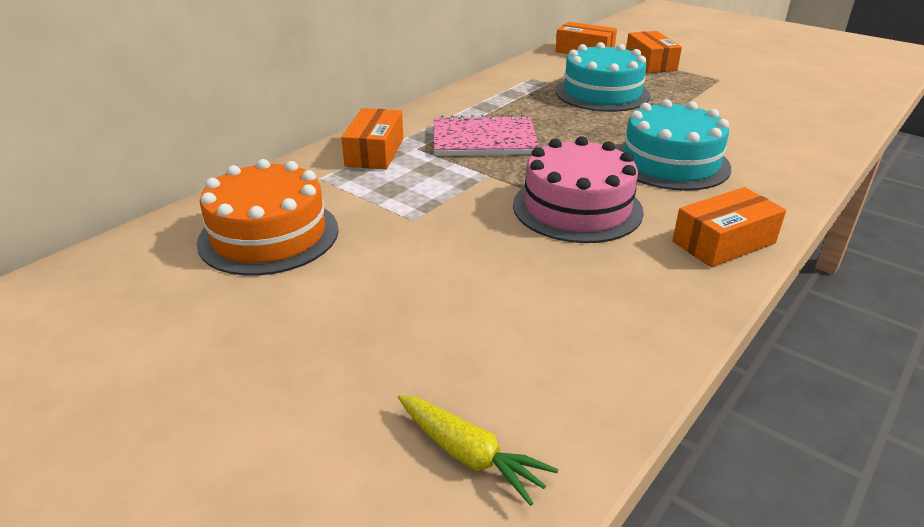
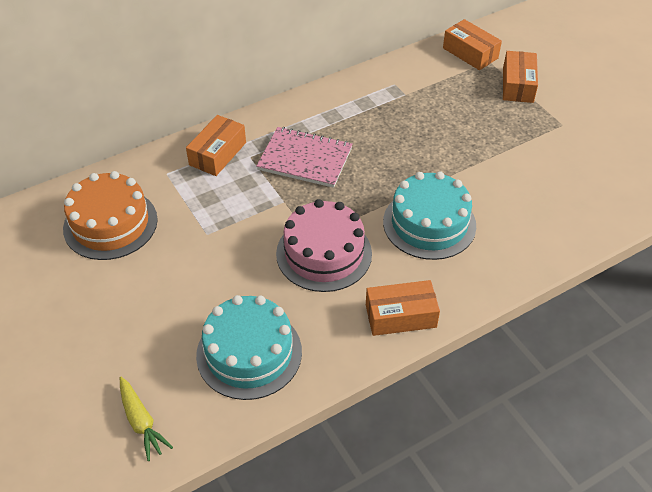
camera: 20 degrees right, 15 degrees up
turquoise cake [555,42,650,112] -> turquoise cake moved to [196,295,302,400]

